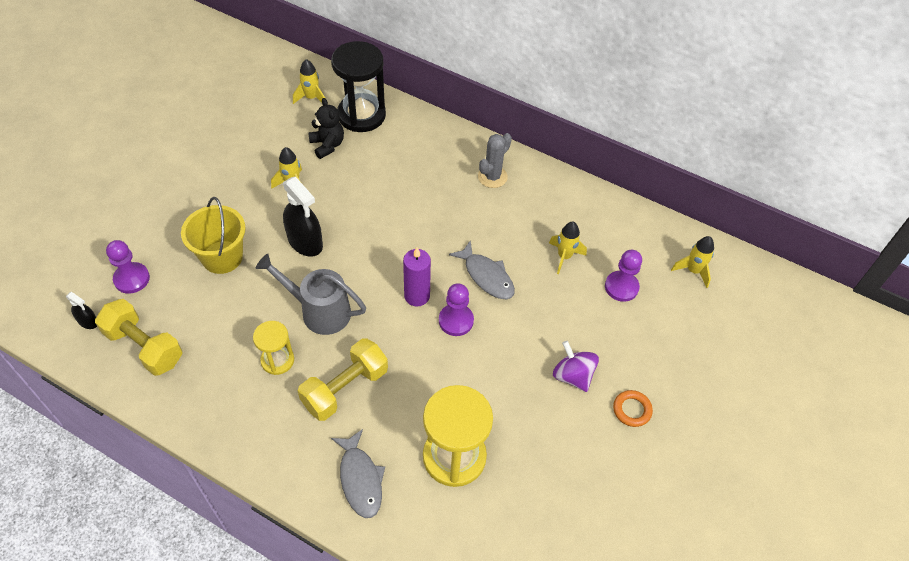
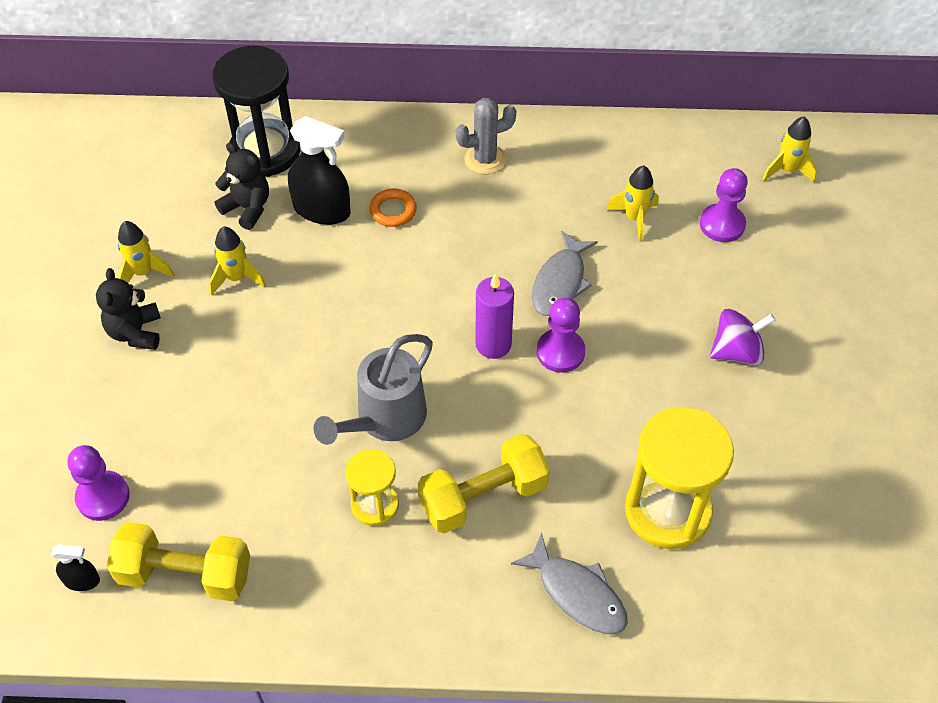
camera: 25 degrees left, 0 degrees up
yellow bucket [181,197,246,274] -> none
grey watering can [256,254,366,335] -> grey watering can turned 45 degrees counterclockwise [313,334,433,445]
black spray bottle [283,176,323,257] -> black spray bottle moved to [288,116,351,225]
yellow rocket [293,59,326,104] -> yellow rocket moved to [118,221,174,283]
yellow dumbbell [298,338,388,421] -> yellow dumbbell turned 45 degrees clockwise [418,434,550,533]
grey fish [449,240,515,299] -> grey fish turned 90 degrees clockwise [532,230,598,316]
grey cactus [478,133,512,188] -> grey cactus turned 60 degrees clockwise [456,98,516,175]
purple spinning top [553,341,599,392] -> purple spinning top turned 135 degrees clockwise [710,309,775,365]
orange ring [613,390,653,427] -> orange ring moved to [369,189,417,227]
none -> black teddy bear [96,268,161,350]

